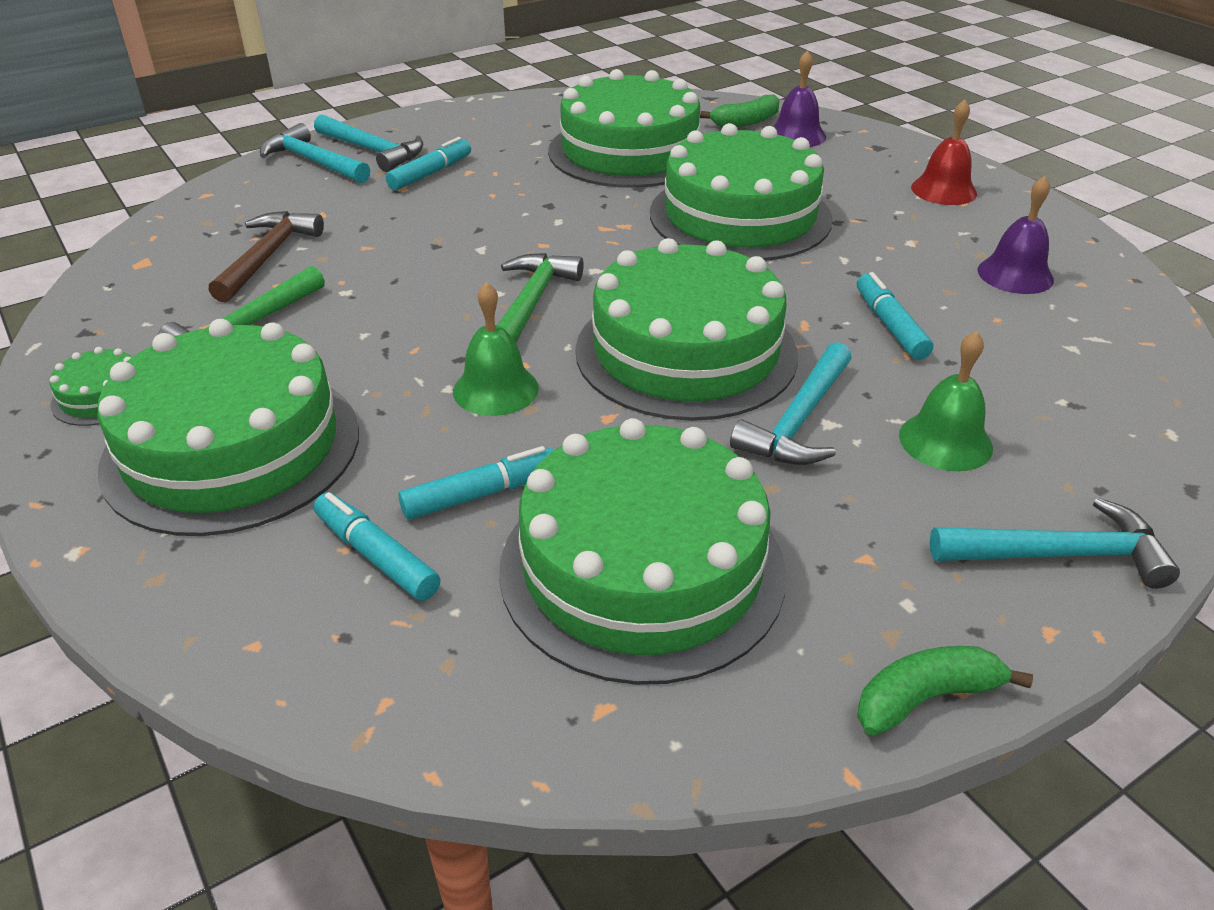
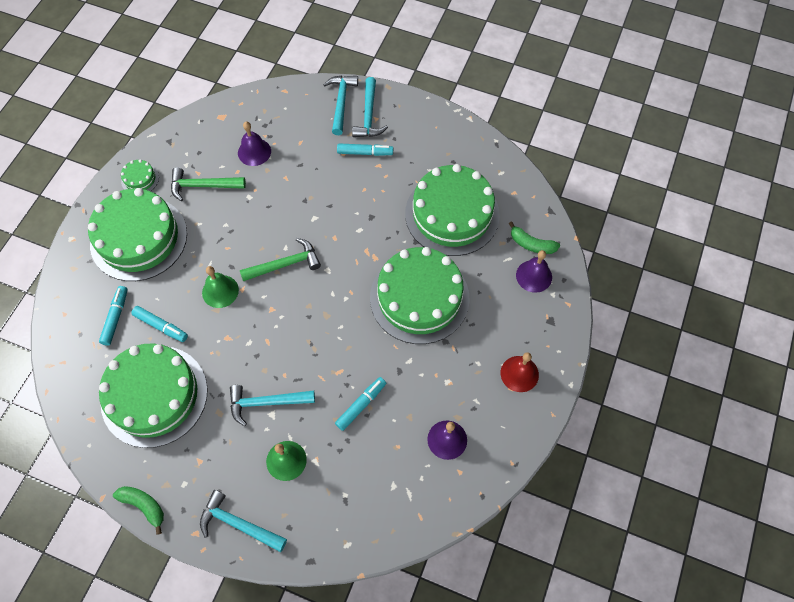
camera: 55 degrees right, 25 degrees up
brown hammer [209,211,324,303] -> purple bell [238,121,271,166]
green cake [575,238,798,421] -> none
turquoise hammer [930,498,1180,589] -> turquoise hammer turned 150 degrees clockwise [200,490,287,552]

